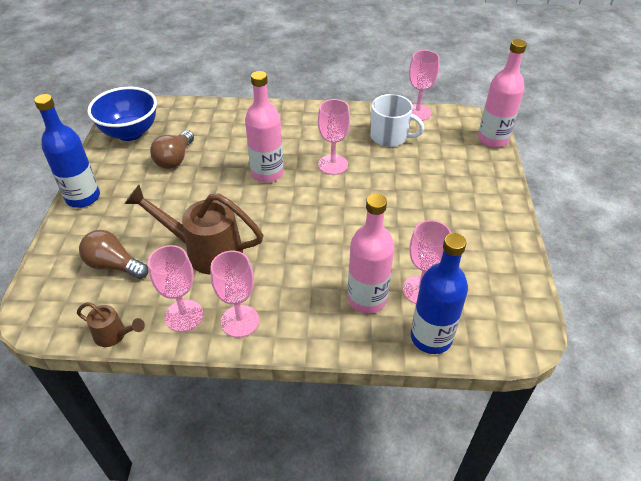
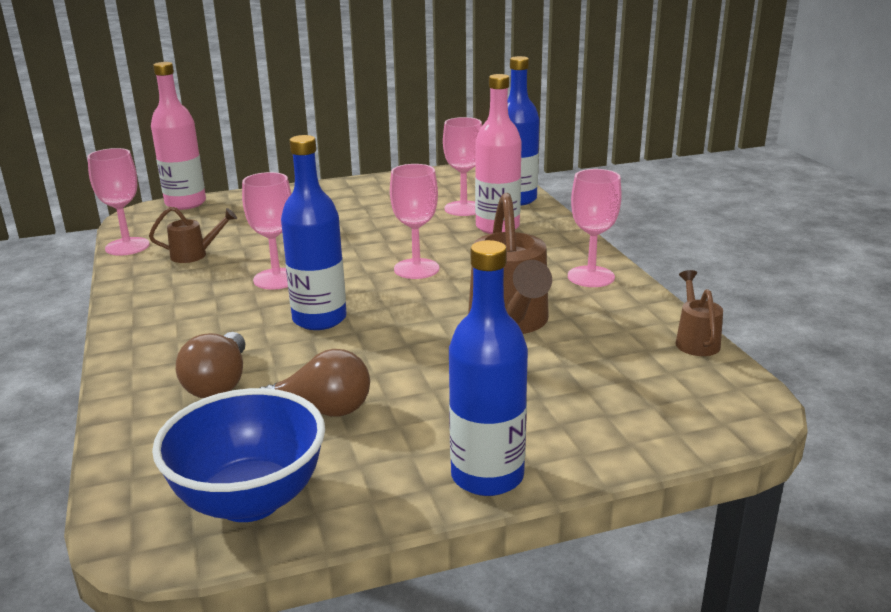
camera: 110 degrees left, 20 degrees down
brown light bulb [79,230,149,279] -> brown light bulb moved to [176,332,245,398]
pink goblet [148,245,203,332] -> pink goblet moved to [390,164,439,279]
pink bottle [245,71,284,183] -> blue bottle [281,135,347,330]
white mug [371,94,424,147] -> brown watering can [149,207,237,263]

